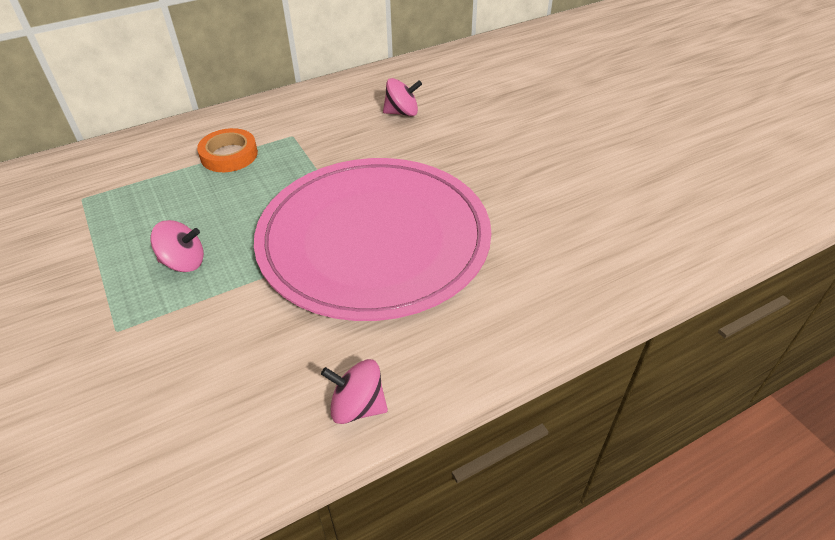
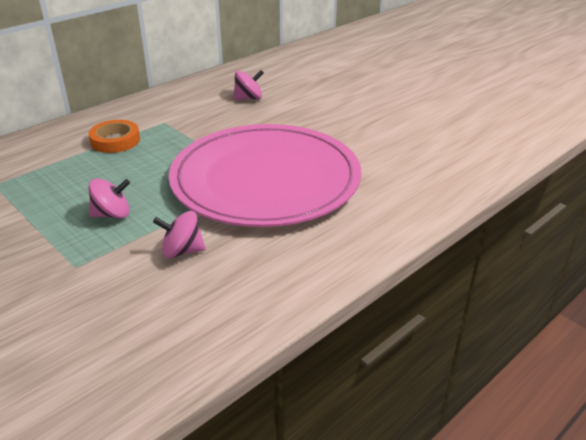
camera: 15 degrees left, 10 degrees down
pink spinning top [321,359,388,424] -> pink spinning top moved to [153,211,206,258]

